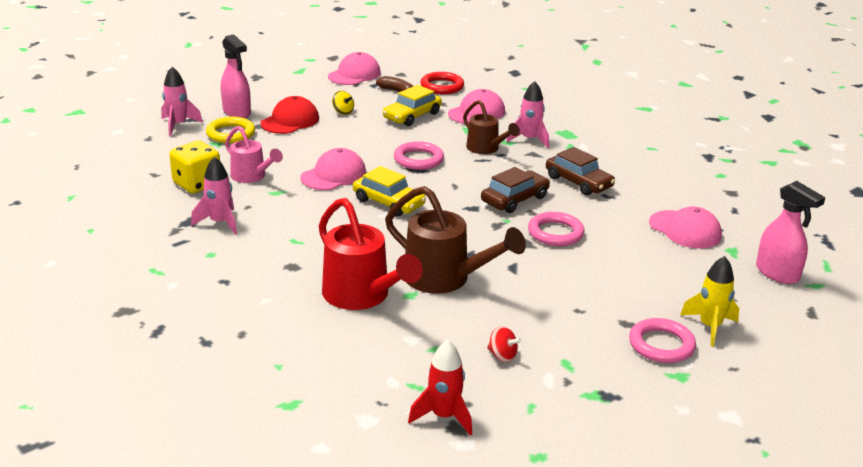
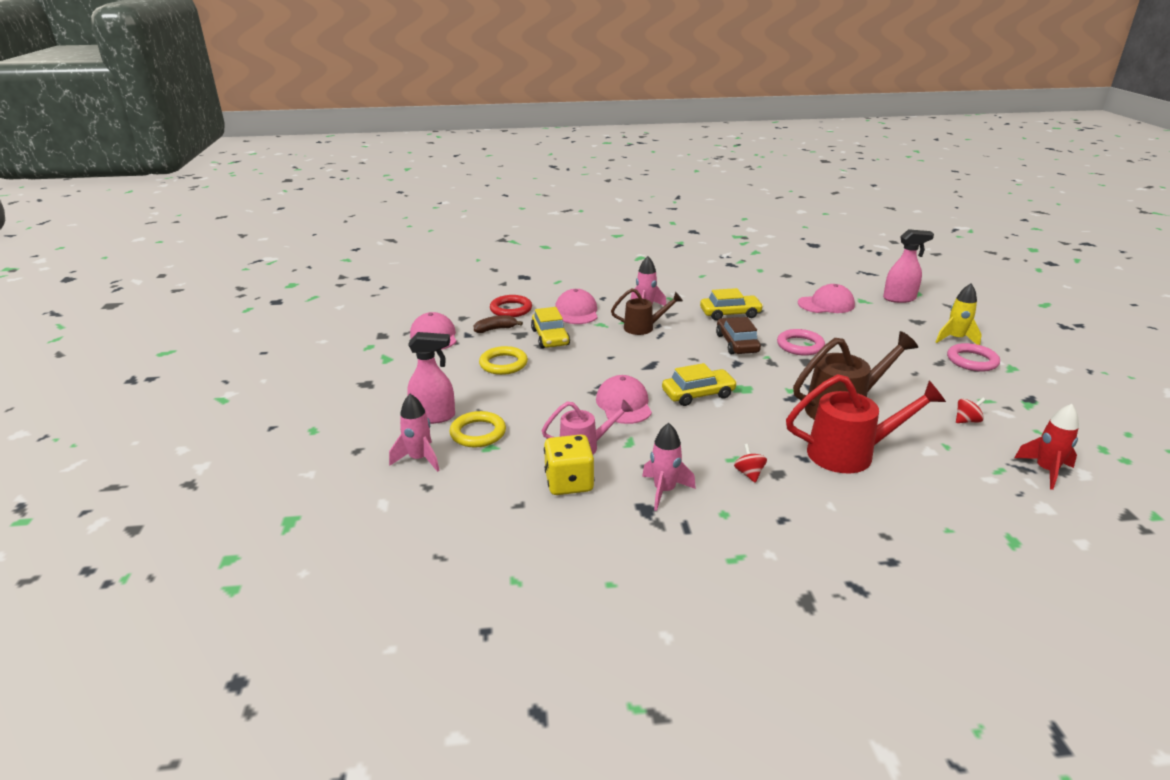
camera: 55 degrees left, 0 degrees up
red cap [261,96,319,134] -> none
yellow spinning top [332,90,354,115] -> yellow ring [479,346,528,375]
pink ring [394,141,444,170] -> none
brown car [546,147,615,196] -> yellow car [700,288,763,321]
none -> red spinning top [734,444,767,483]

